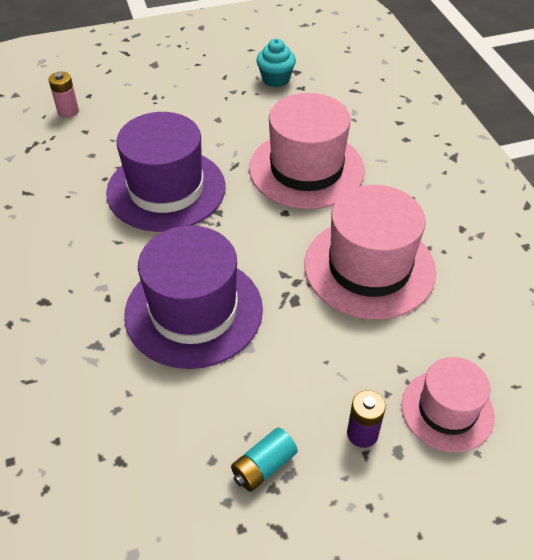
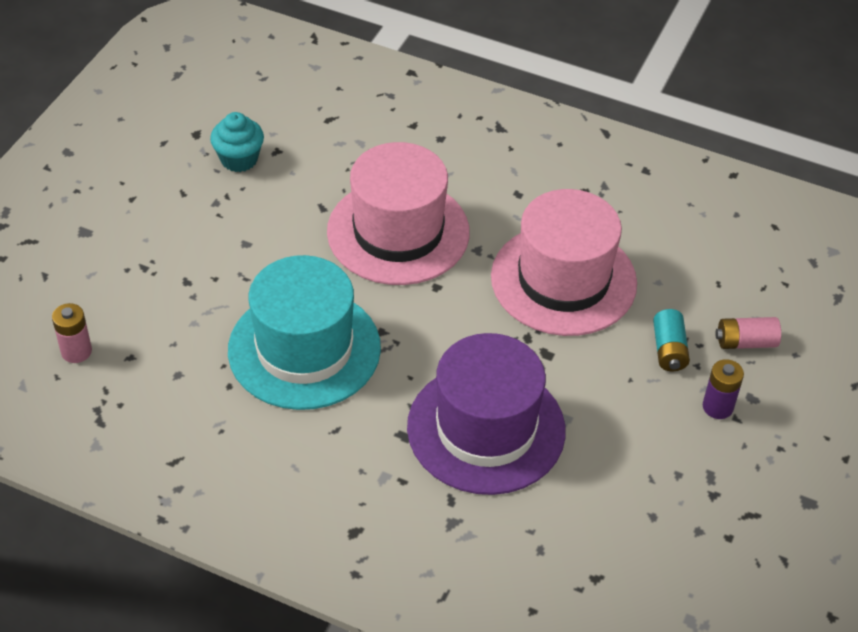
camera: 50 degrees left, 0 degrees up
purple hat [106,112,226,232] -> turquoise hat [228,255,381,410]
turquoise battery [231,427,298,492] -> turquoise battery moved to [653,309,690,371]
pink hat [401,357,495,452] -> pink battery [715,317,781,349]

